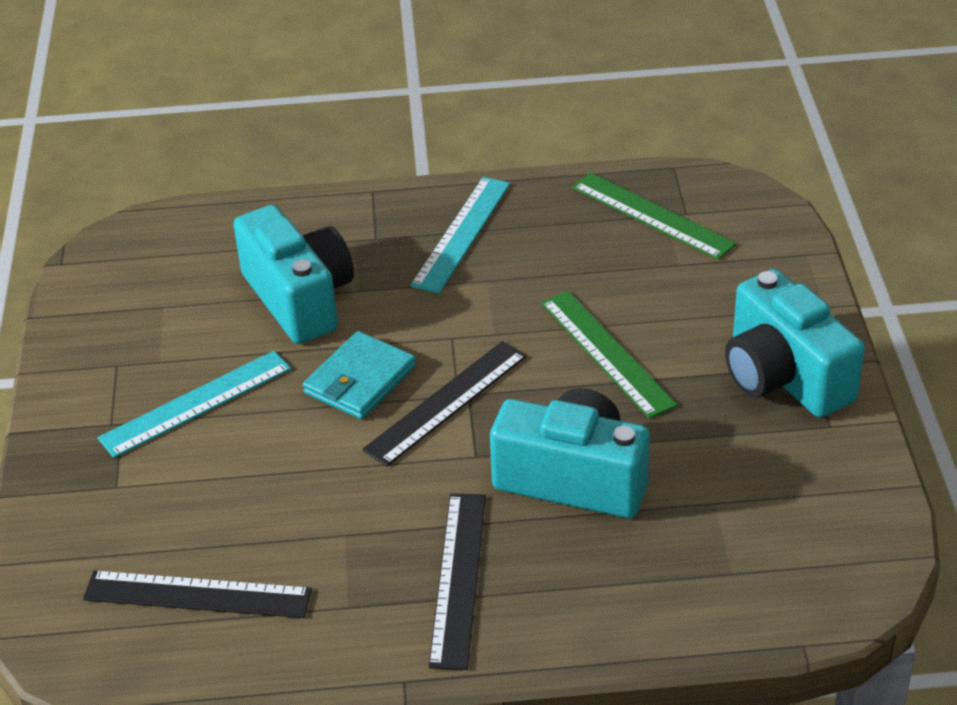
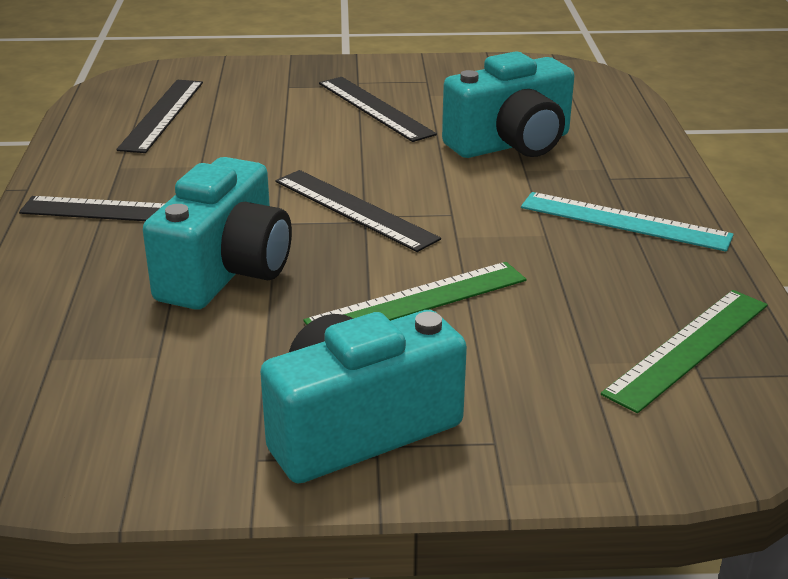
camera: 90 degrees right, 10 degrees down
turquoise ruler [98,351,291,458] -> black ruler [319,77,437,142]
turquoise wallet [303,331,416,419] -> none

